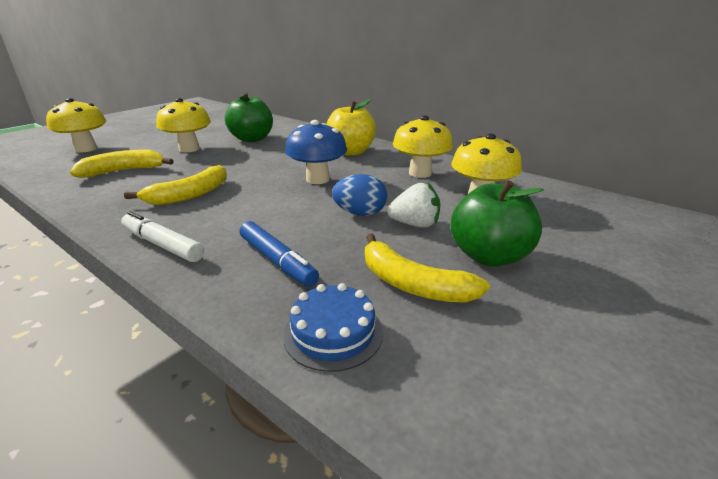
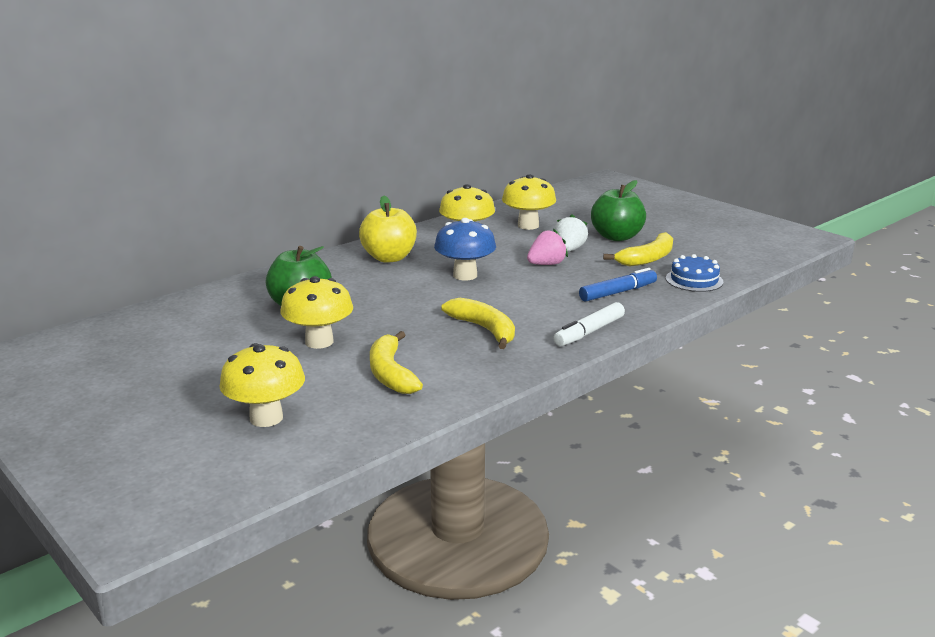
camera: 80 degrees left, 5 degrees down
blue egg [332,174,387,216] -> pink strawberry [527,228,568,265]

